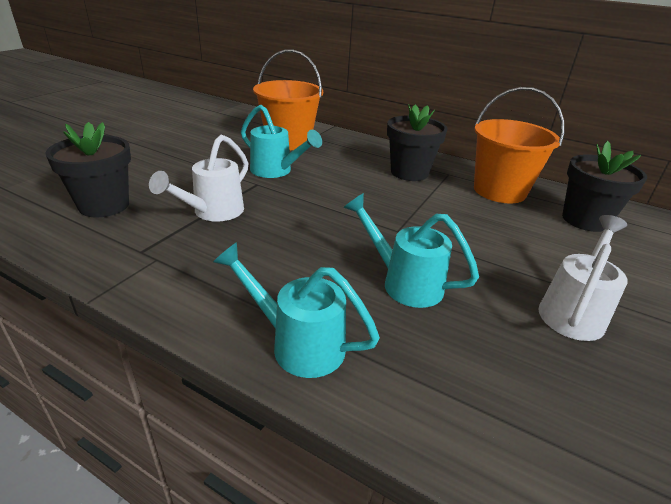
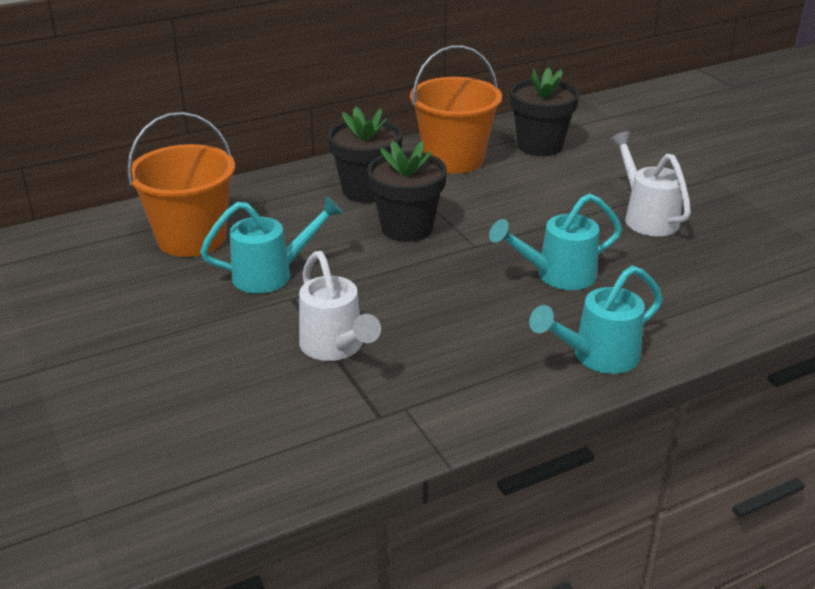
camera: 55 degrees left, 0 degrees up
black flower pot [45,122,131,217] -> black flower pot moved to [367,141,447,242]

